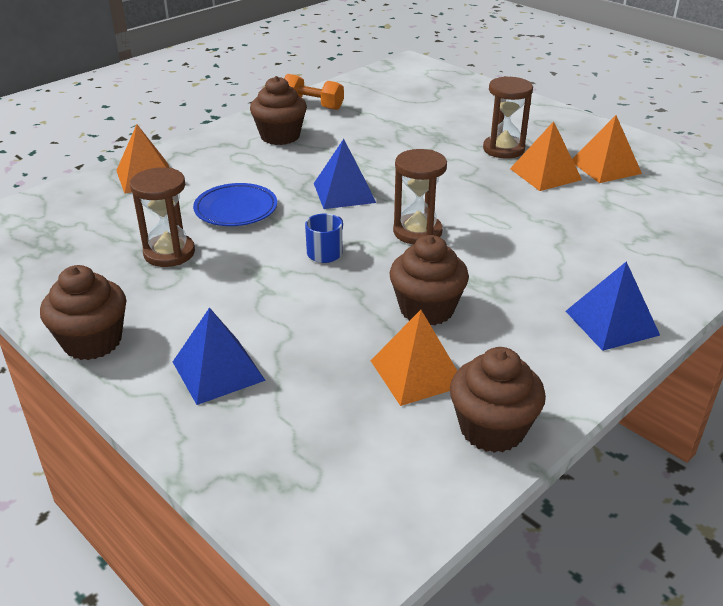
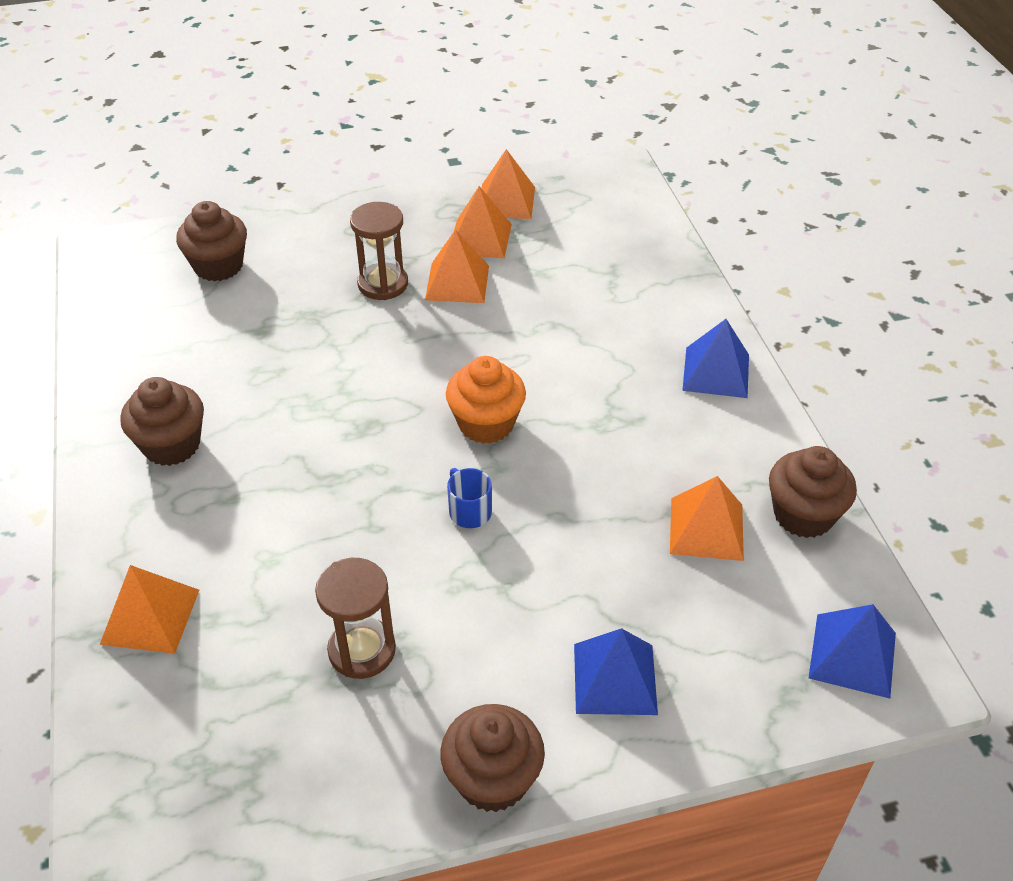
camera: 60 degrees left, 10 degrees up
blue plate [193,183,277,226] -> none
orange dumbbell [284,74,344,110] -> none
blue pyramid [314,139,376,209] -> blue pyramid moved to [809,604,896,699]
brown cupcake [389,235,469,325] -> brown cupcake moved to [176,201,247,282]
brown hourglass [393,149,447,245] -> orange cupcake [446,356,526,444]
none -> orange pyramid [482,149,535,219]

